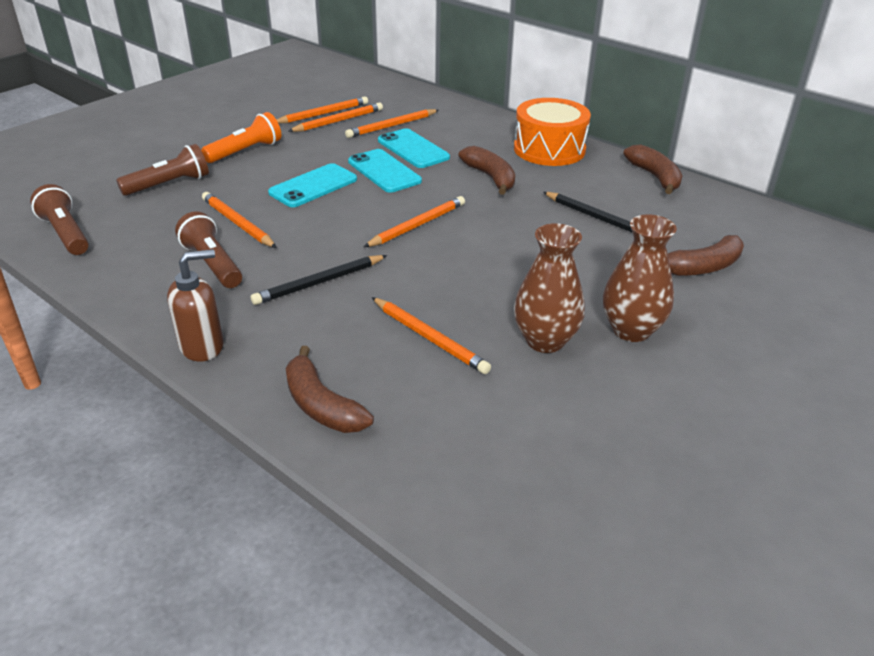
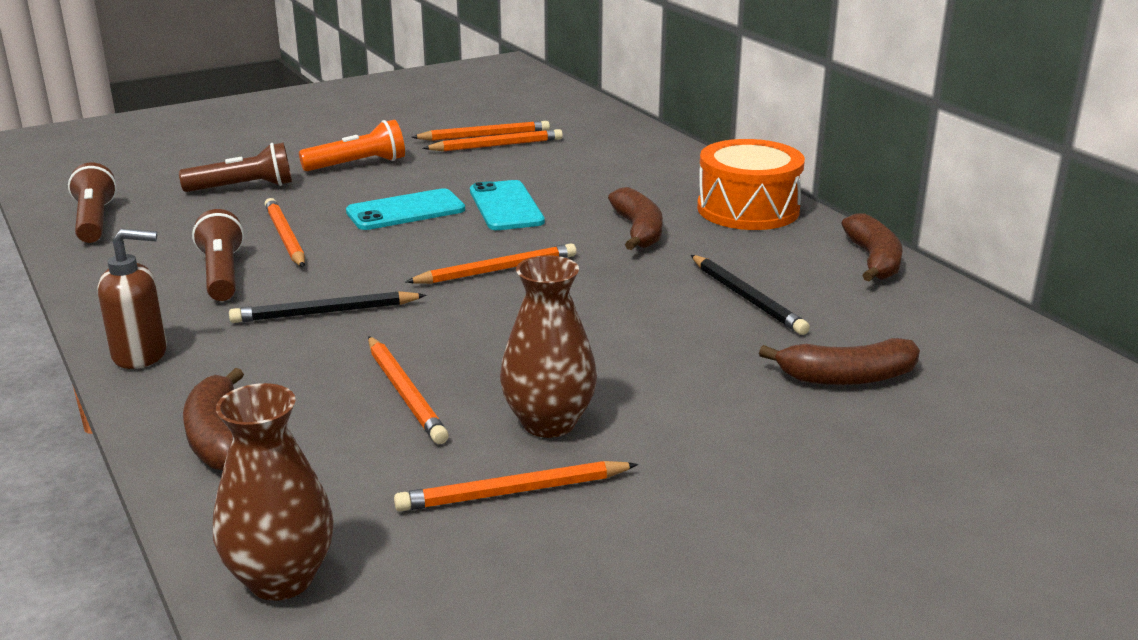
camera: 20 degrees right, 10 degrees down
orange pencil [345,109,439,138] -> orange pencil moved to [394,461,638,511]
turquoise phone [378,128,450,168] -> none
brown vase [603,214,677,342] -> brown vase moved to [213,383,334,601]

